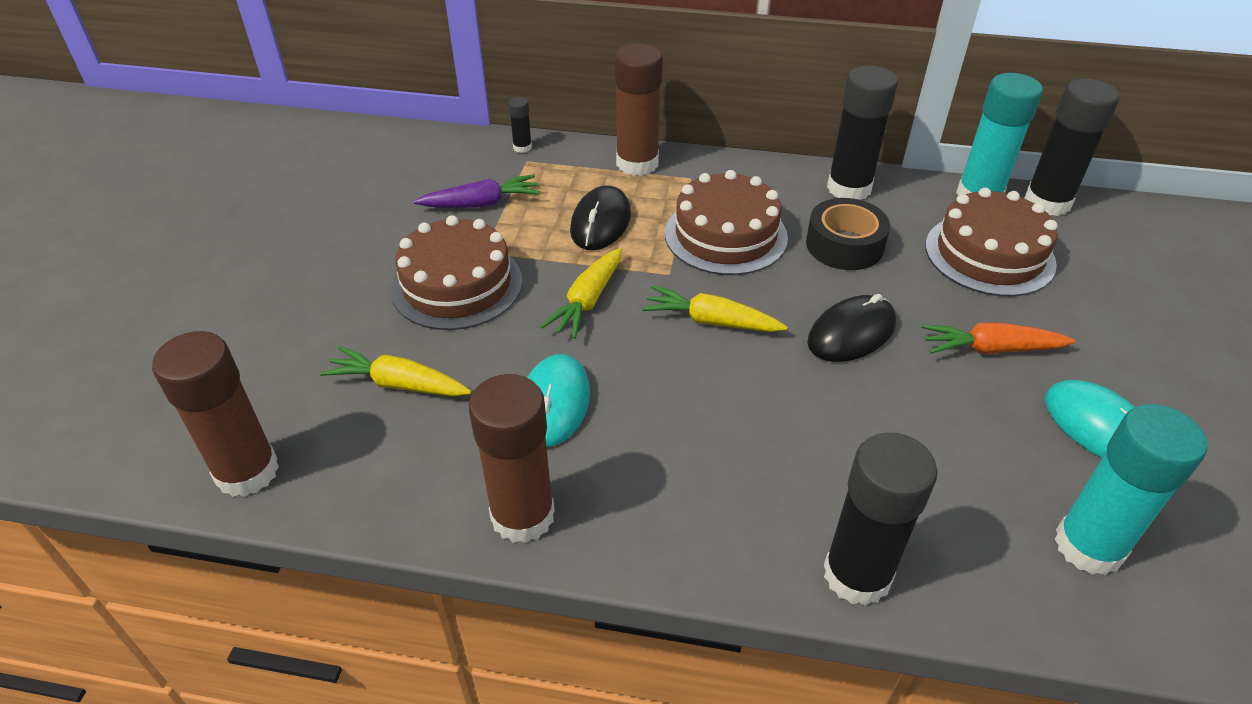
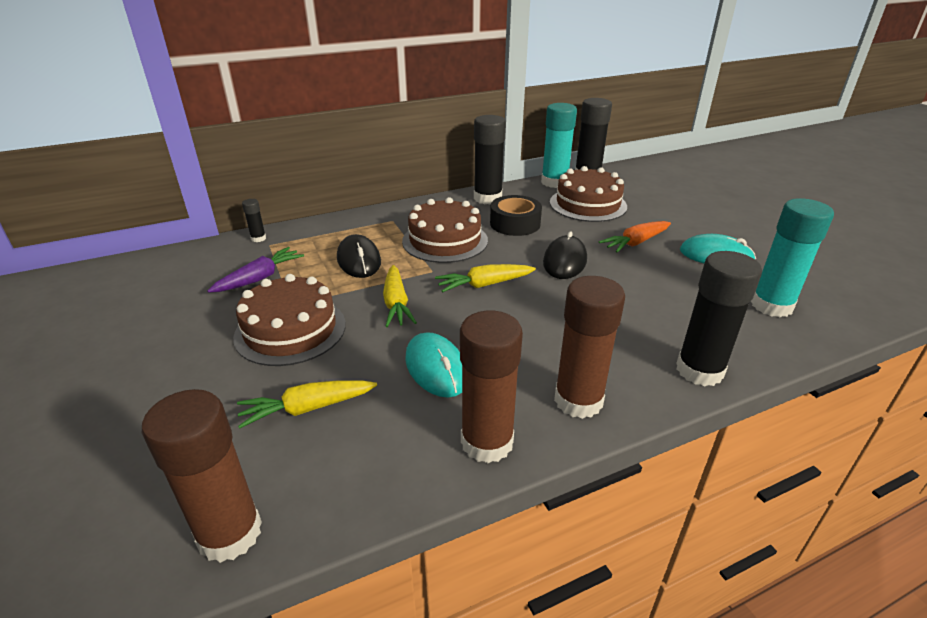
camera: 35 degrees left, 10 degrees down
brown glue stick [615,43,663,176] -> brown glue stick moved to [554,276,625,419]

